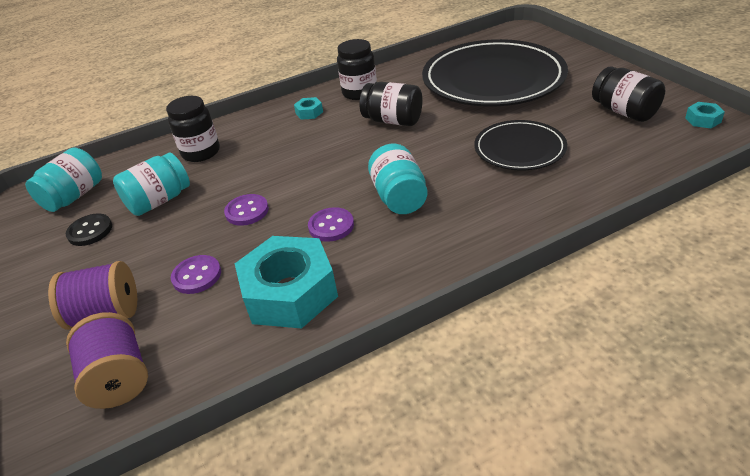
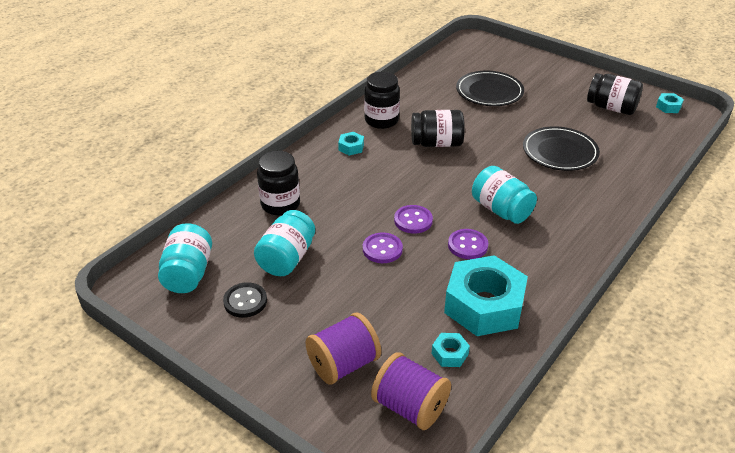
camera: 30 degrees left, 0 degrees up
purple button [171,255,221,294] -> purple button moved to [394,205,433,234]
black plate [422,39,568,106] -> black plate [456,71,524,106], size x0.53
none -> turquoise nut [432,333,470,367]

